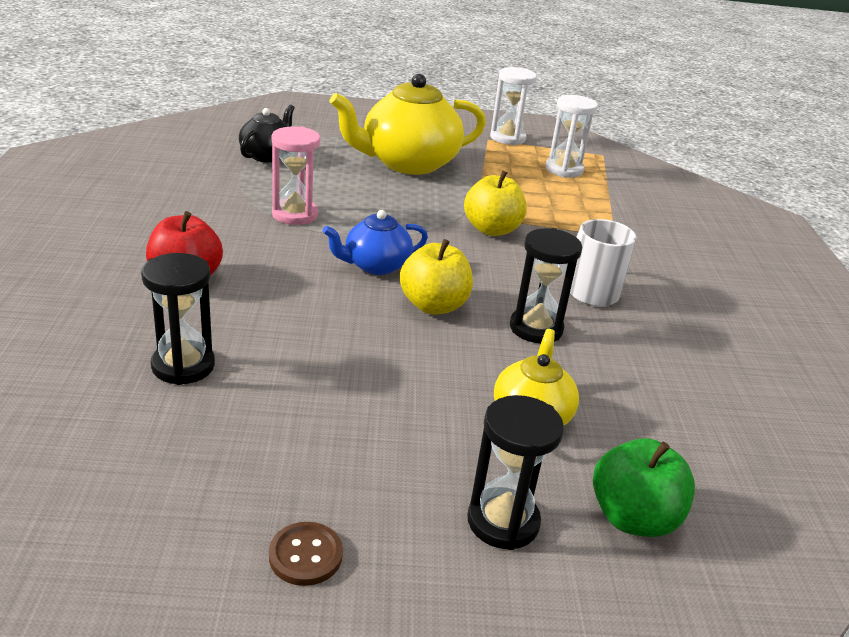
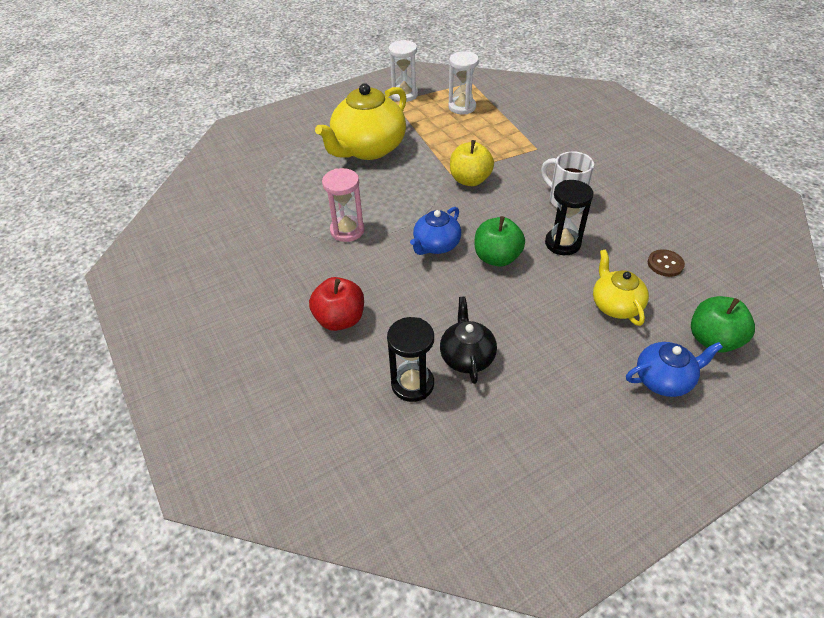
camera: 25 degrees left, 15 degrees up
black teapot [239,104,295,162] -> black teapot moved to [440,296,497,384]
brown button [269,522,343,586] -> brown button moved to [648,249,685,277]
yellow apple [399,239,473,314] -> green apple [475,216,525,267]
black hourglass [467,395,564,550] -> blue teapot [626,342,723,397]

